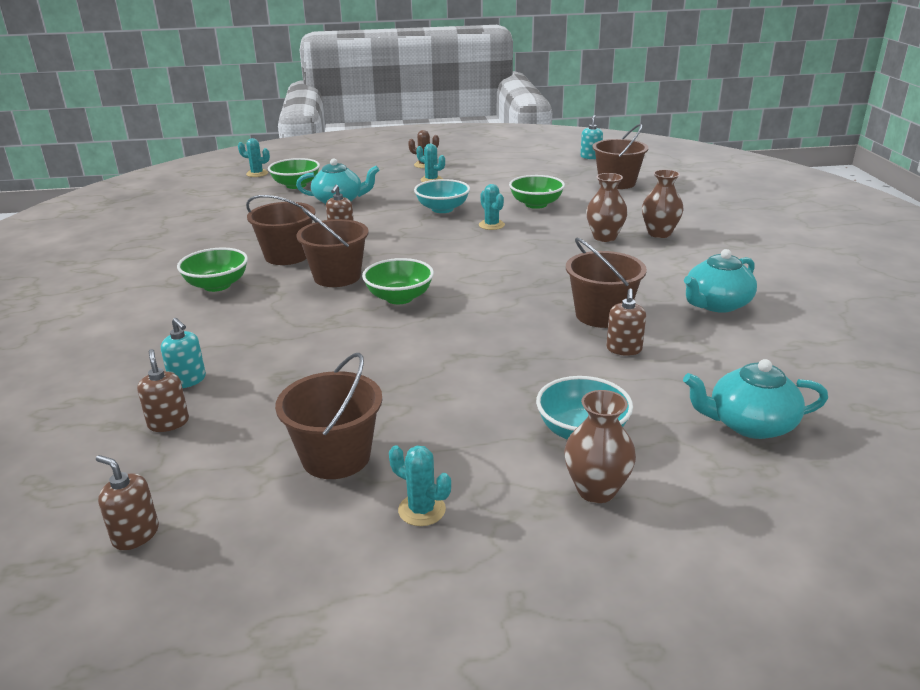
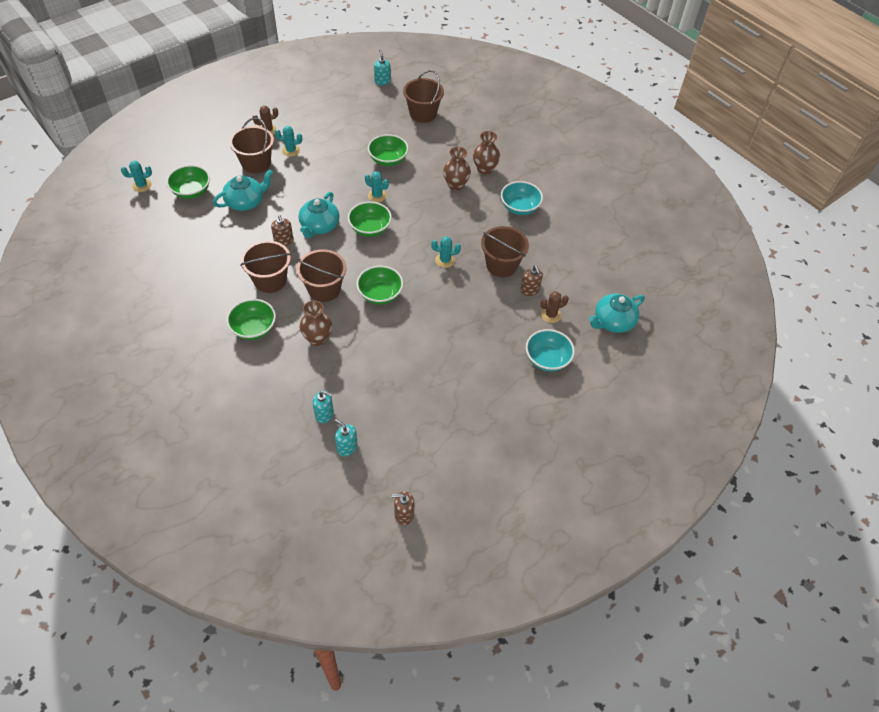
camera: 35 degrees left, 25 degrees up
brown soap dispenser [137,349,189,432] -> turquoise soap dispenser [335,419,358,456]
brown bucket [275,353,382,479] -> brown bucket moved to [229,117,274,173]
turquoise cactus [389,445,451,526] -> turquoise cactus moved to [431,236,461,268]
turquoise bowl [414,179,470,213] -> turquoise bowl moved to [501,181,543,215]
brown vase [564,390,636,503] -> brown vase moved to [300,300,332,346]
turquoise teapot [684,249,757,313] -> turquoise teapot moved to [299,192,340,238]
none -> green bowl [348,201,392,237]
none -> brown cactus [540,292,569,323]

